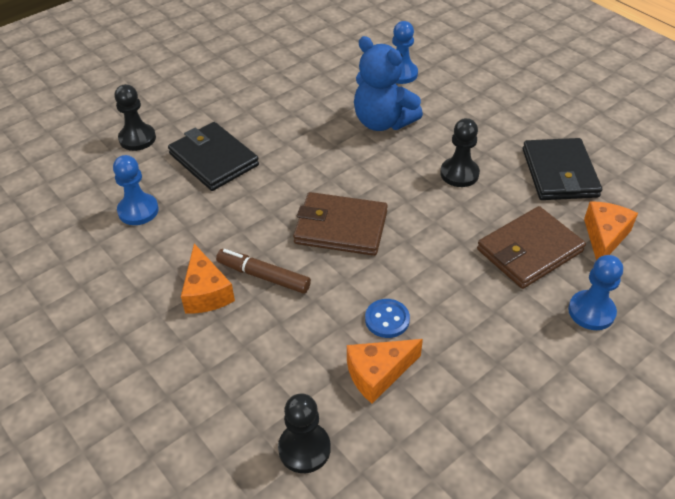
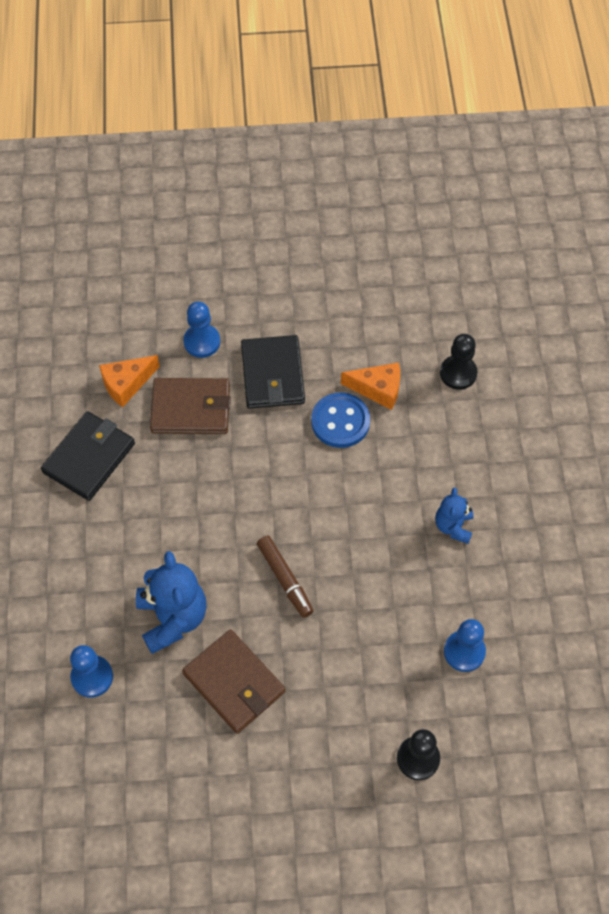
camera: 145 degrees left, 15 degrees up
black wallet [168,122,259,191] -> black wallet moved to [241,335,305,409]
orange cheese [181,244,235,314] -> blue teddy bear [435,488,473,544]
brown marker [216,249,311,294] -> brown marker moved to [257,535,313,618]
brown wallet [293,192,388,256] -> brown wallet moved to [182,629,285,734]
blue button [365,299,410,338] -> blue button [311,393,370,448], size x1.60
black pawn [440,118,480,187] -> none

